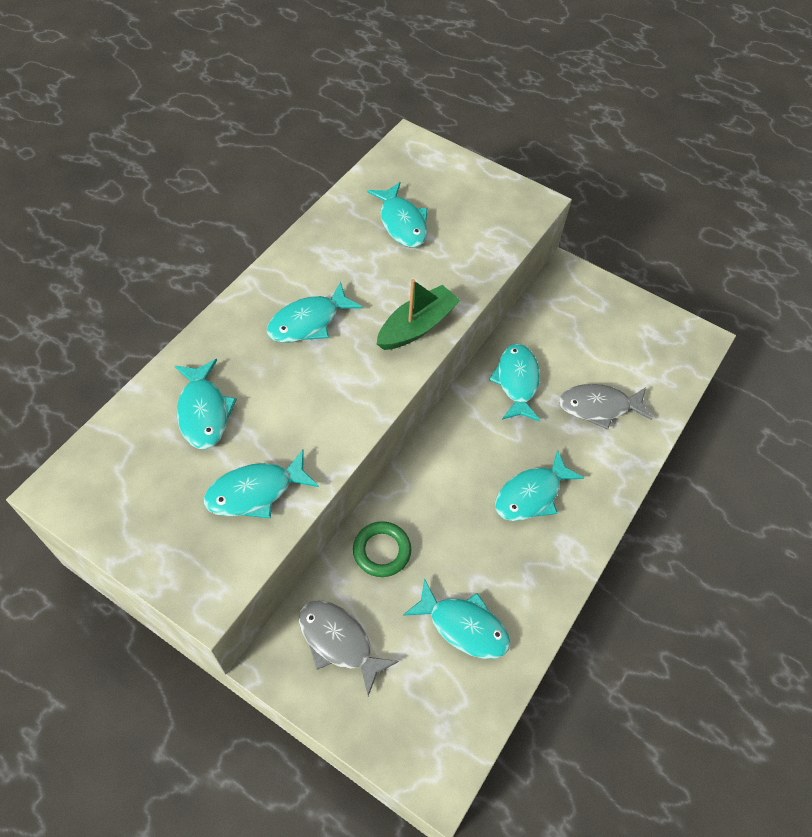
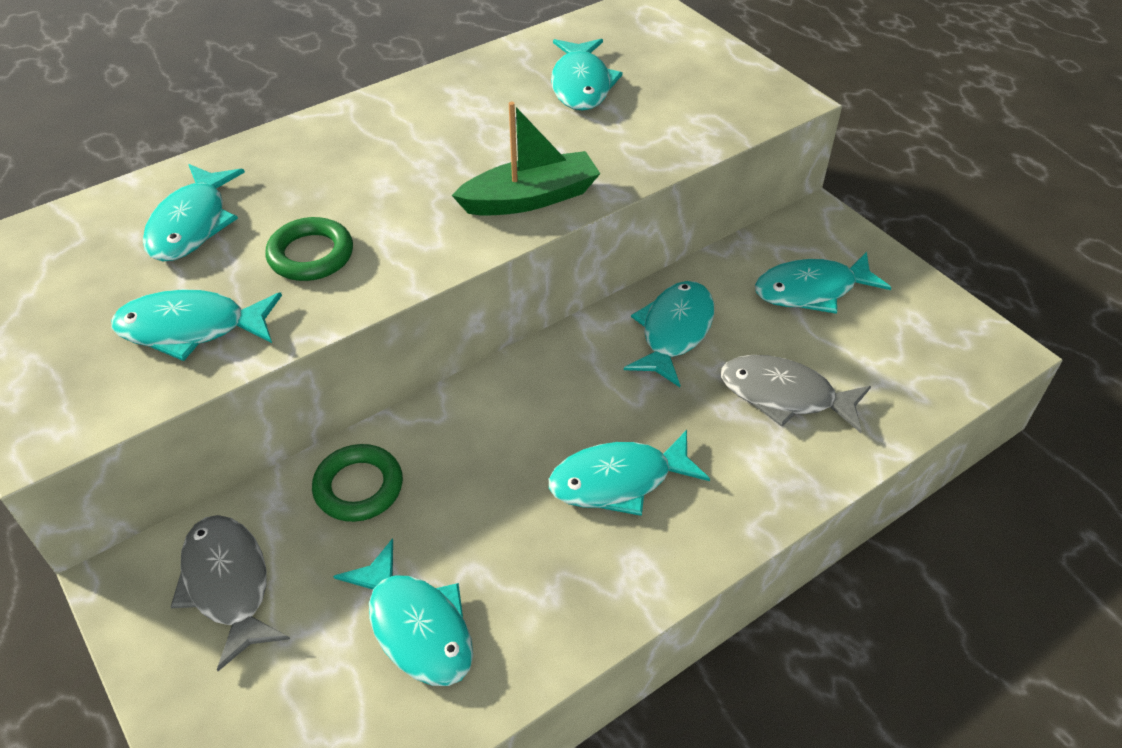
camera: 25 degrees right, 10 degrees down
turquoise fish [267,281,363,343] -> turquoise fish moved to [755,252,891,314]
none -> green ring [265,217,353,281]

